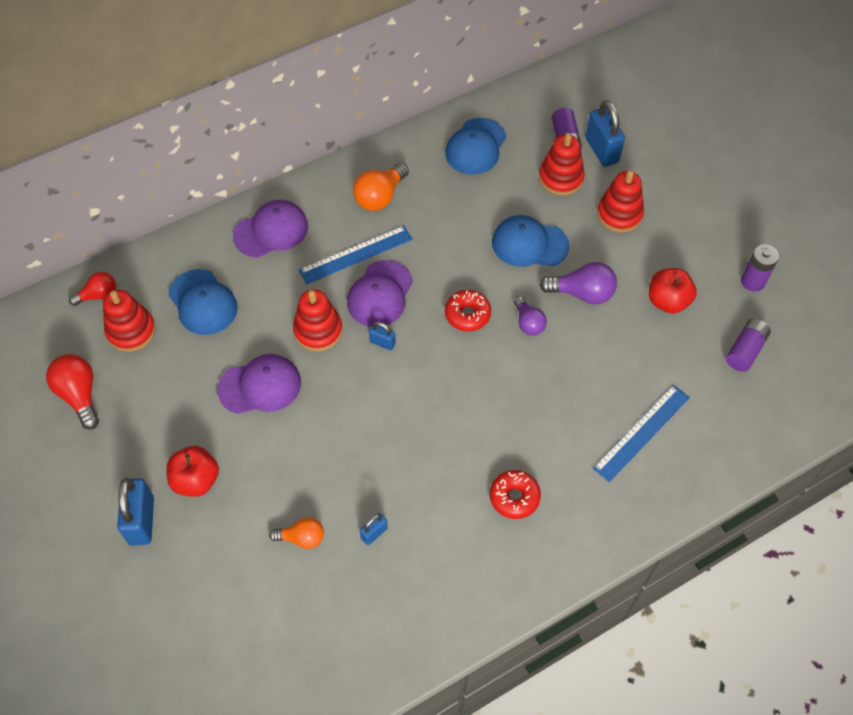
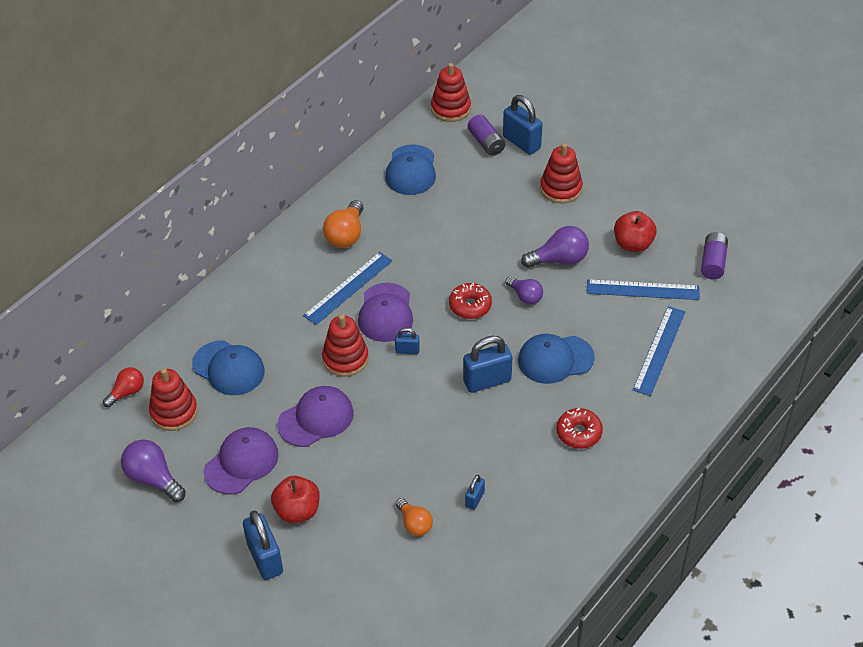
camera: 20 degrees left, 10 degrees down
red light bulb [46,354,99,429] -> purple light bulb [121,439,186,502]
purple cap [233,200,308,258] -> purple cap moved to [204,427,279,494]
orange light bulb [269,517,324,549] -> orange light bulb turned 75 degrees clockwise [396,498,433,536]
blue cap [492,215,569,267] -> blue cap moved to [518,334,595,384]
red stacking toy [539,133,585,196] -> red stacking toy moved to [431,63,471,122]
purple battery [741,244,779,292] -> none
none -> blue padlock [463,336,512,393]
none -> blue ruler [587,279,700,300]

